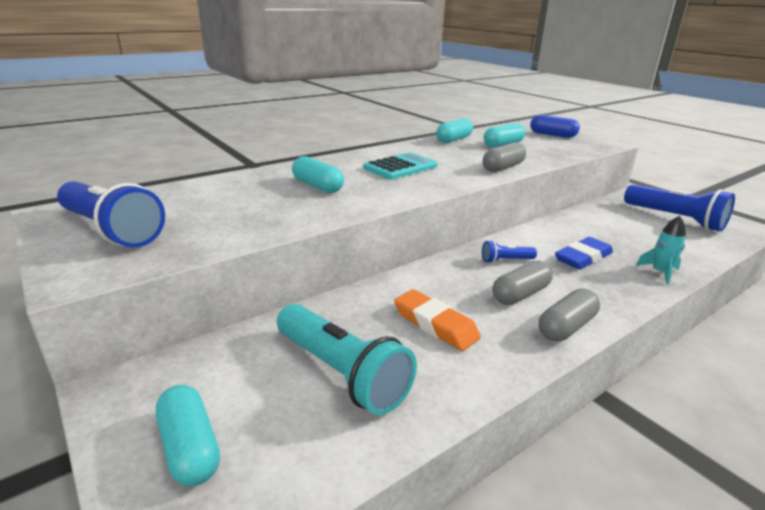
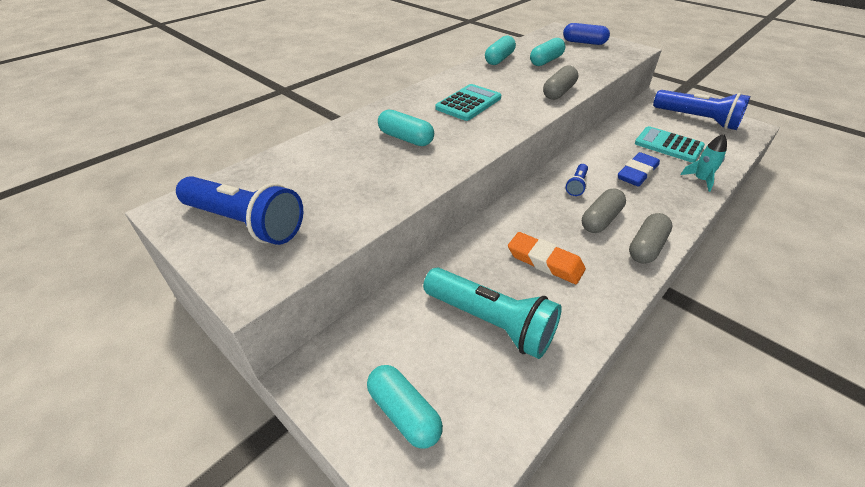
camera: 10 degrees left, 15 degrees up
blue flashlight [482,240,537,263] -> blue flashlight turned 45 degrees counterclockwise [566,164,588,196]
none -> turquoise calculator [635,126,705,163]

